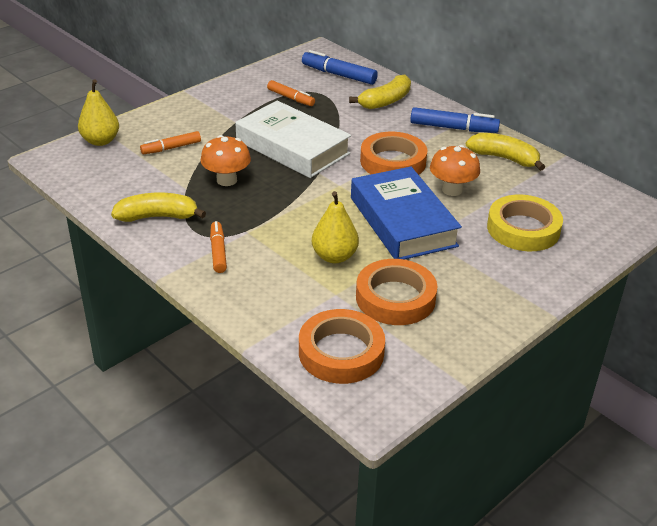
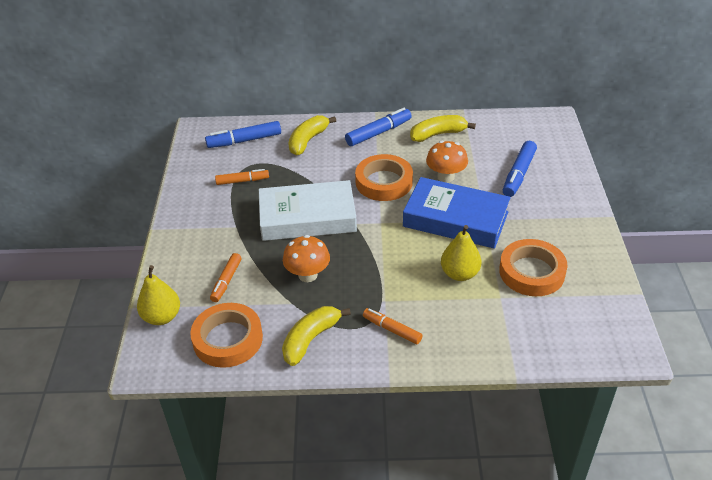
camera: 45 degrees left, 5 degrees up
orange tape [299,309,385,384] -> orange tape moved to [190,303,263,368]
yellow banana [349,75,411,109] -> yellow banana turned 150 degrees counterclockwise [288,115,336,156]
yellow tape [487,194,563,251] -> blue marker [503,141,537,197]

